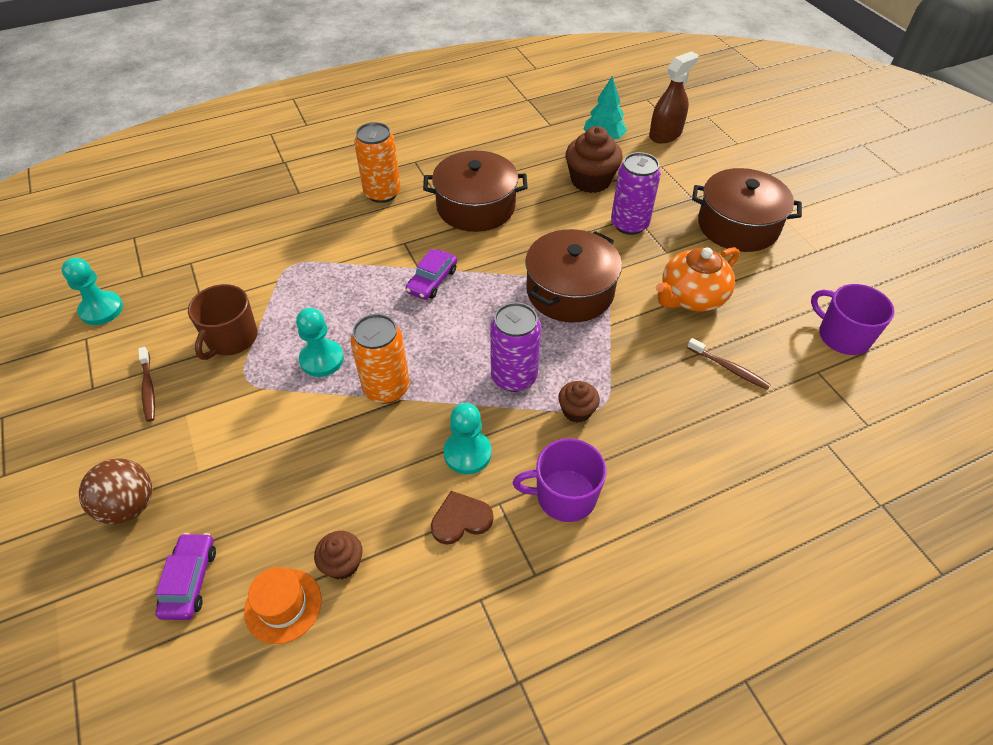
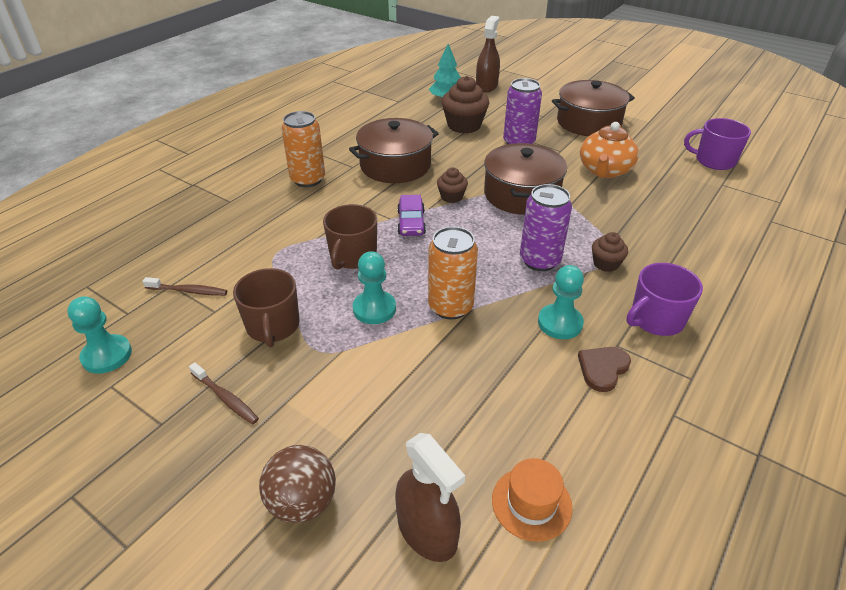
camera: 30 degrees left, 10 degrees down
purple car [155,533,216,620] -> brown spray bottle [395,433,465,562]
brown cupcake [314,531,363,579] -> brown cupcake moved to [437,167,468,203]
brown toothbrush [687,338,771,390] -> brown toothbrush moved to [143,277,227,296]
none -> brown mug [323,204,377,270]

